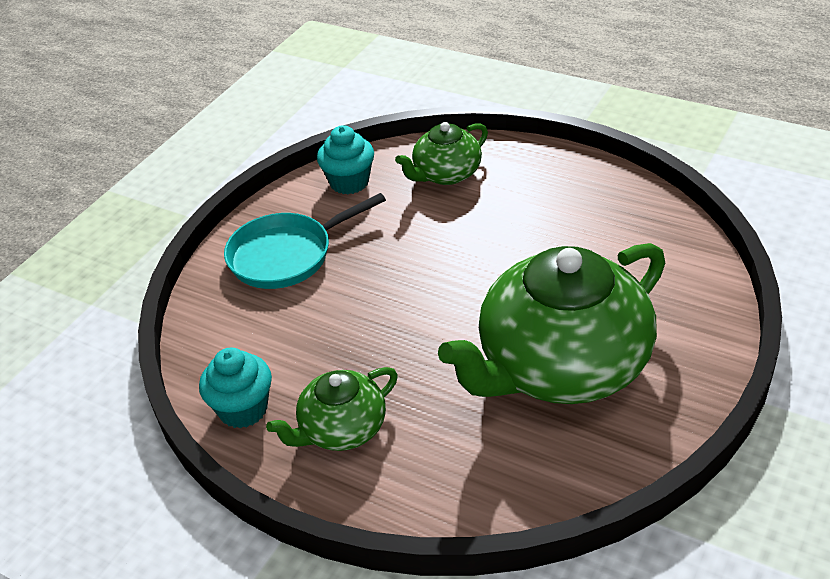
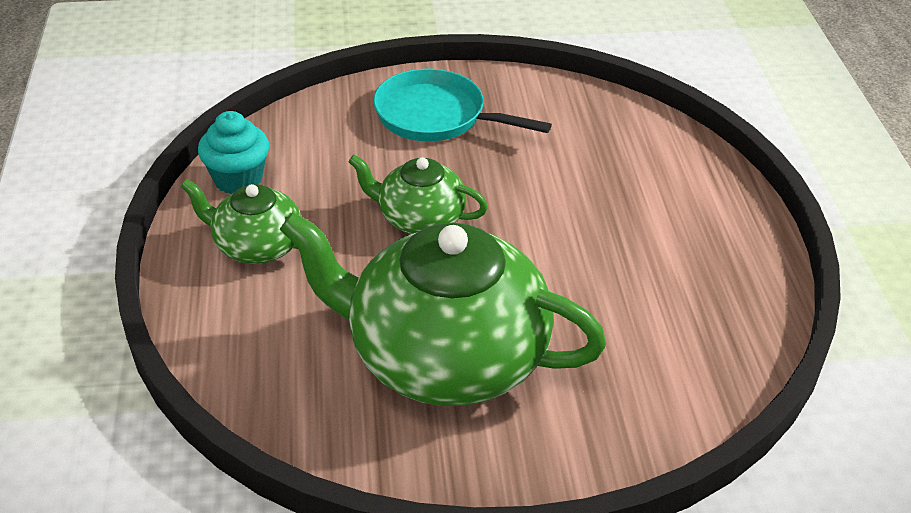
camera: 50 degrees right, 0 degrees up
turquoise cupcake [317,125,374,194] -> none
green teapot [395,122,488,185] -> green teapot moved to [348,155,488,234]

